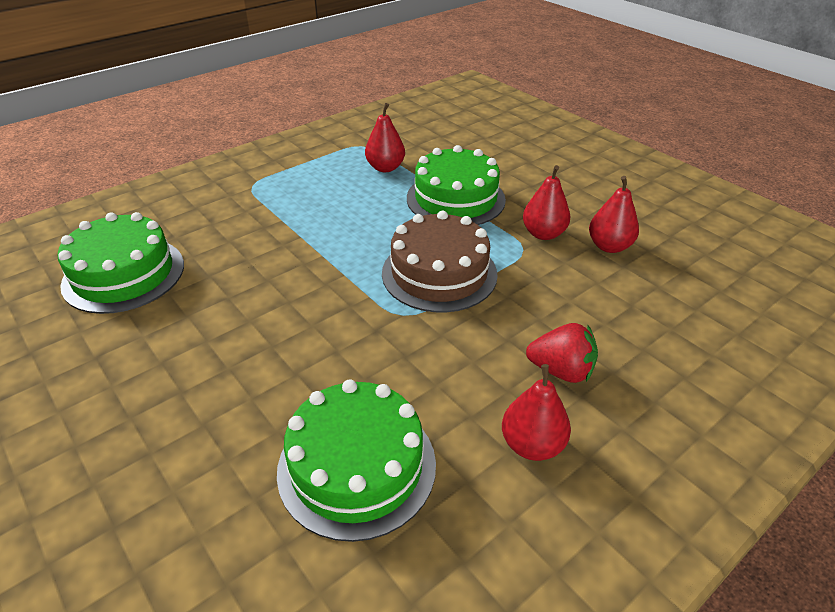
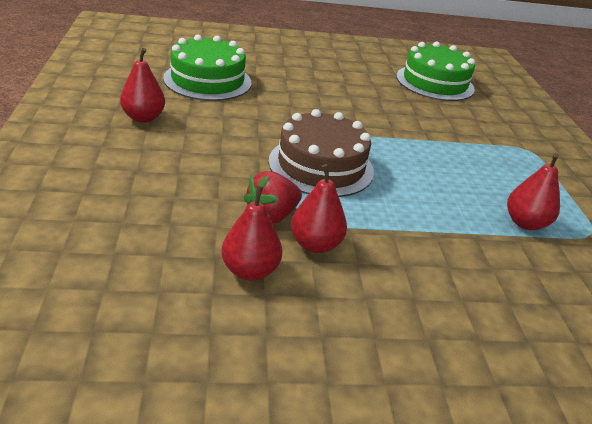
camera: 120 degrees right, 5 degrees down
green cake [407,145,506,225] -> none
red strawberry [526,323,598,383] -> red strawberry moved to [244,171,302,224]

